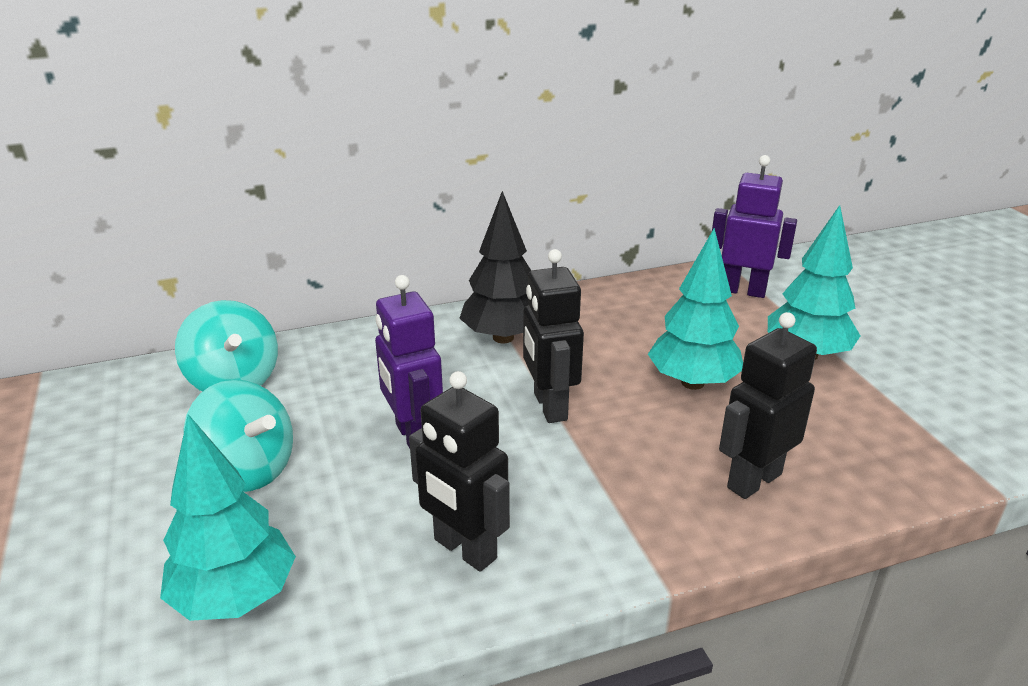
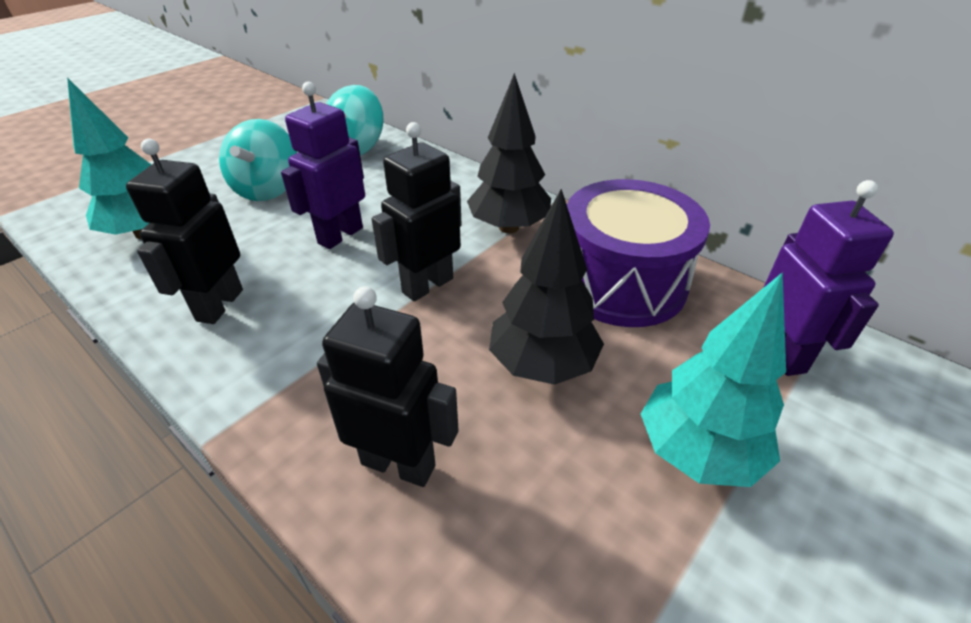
camera: 60 degrees right, 10 degrees up
turquoise tree [648,228,743,390] -> black tree [489,189,604,385]
none -> purple drum [567,179,710,327]

